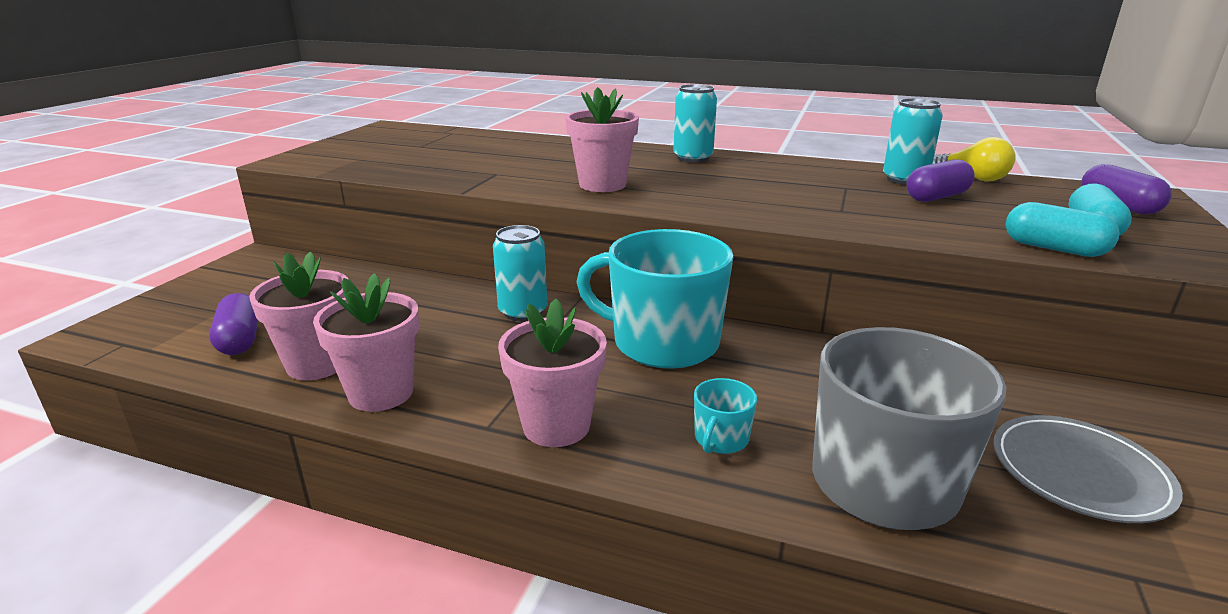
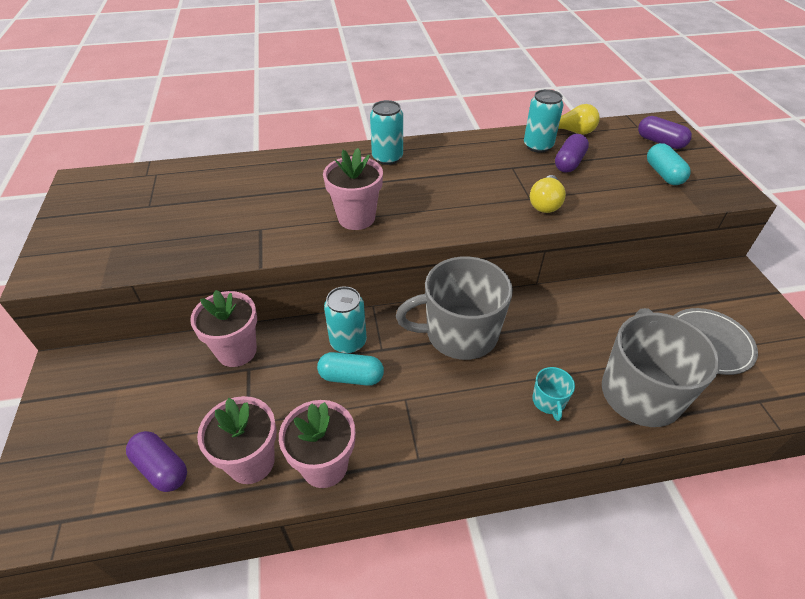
camera: 30 degrees left, 20 degrees up
pink flower pot [498,299,607,447] -> pink flower pot moved to [190,290,257,367]
turquoise mug [577,229,733,369] -> grey mug [396,256,513,360]
turquoise capsule [1006,202,1120,257] -> turquoise capsule moved to [317,352,384,386]
none -> yellow light bulb [530,175,566,213]

